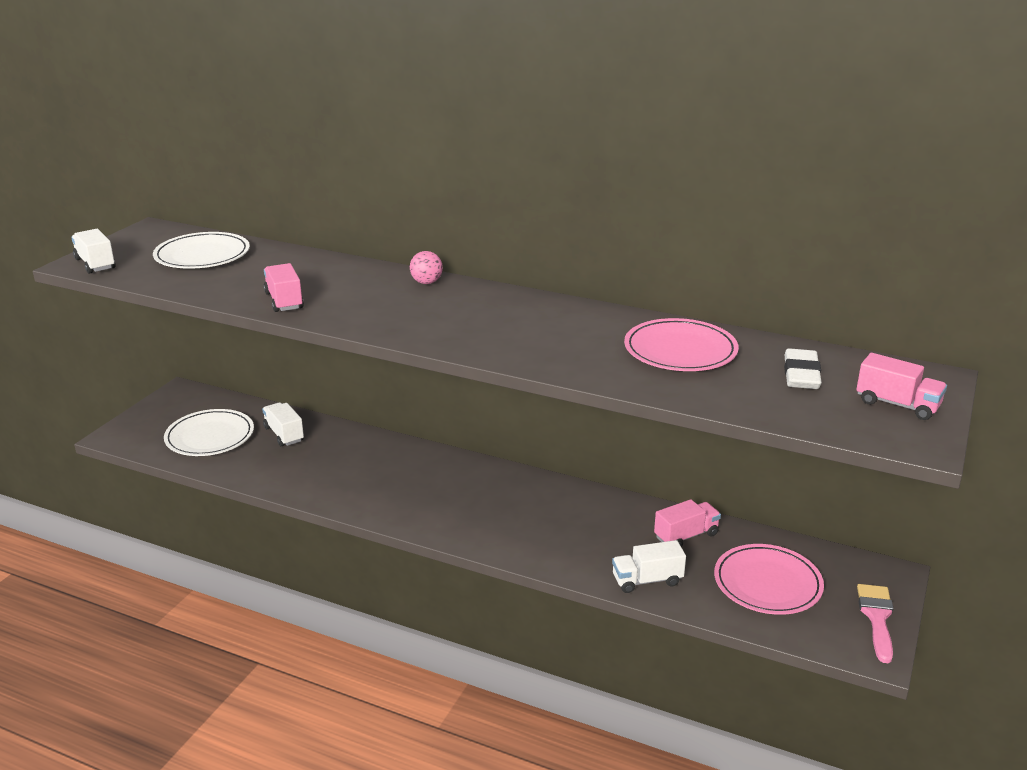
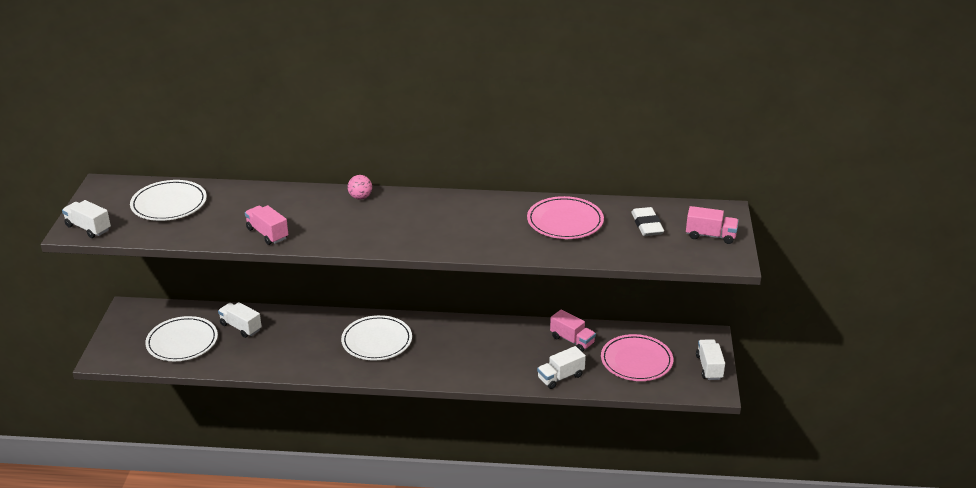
camera: 20 degrees left, 5 degrees up
pink truck [654,499,721,547] -> pink truck turned 90 degrees clockwise [550,309,596,352]
pink brush [857,584,894,663] -> white truck [696,339,725,380]
none -> white plate [341,315,412,360]

